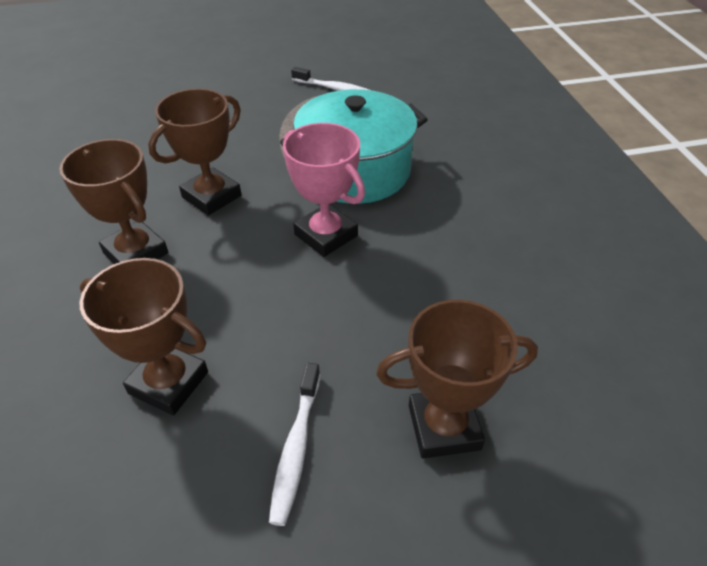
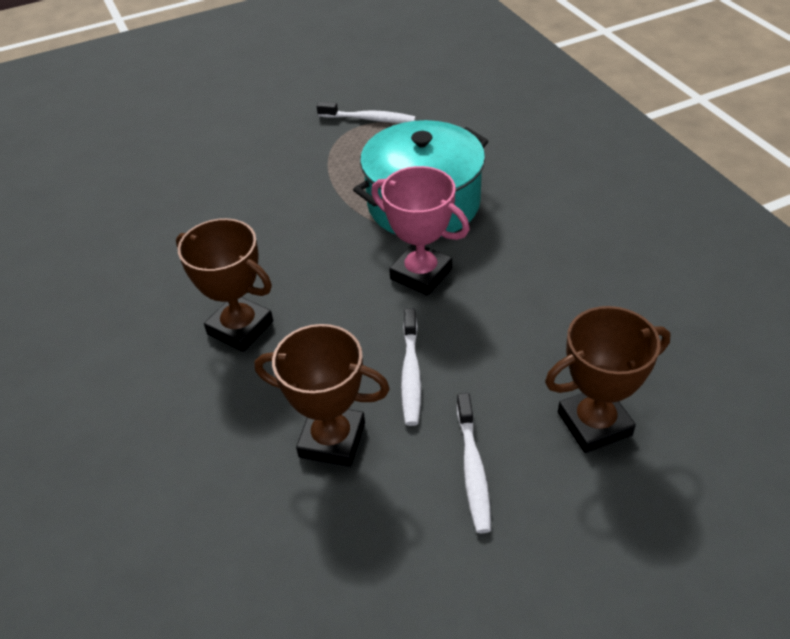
camera: 10 degrees left, 0 degrees up
brown trophy [148,89,242,216] -> none
none -> white toothbrush [401,308,421,426]

